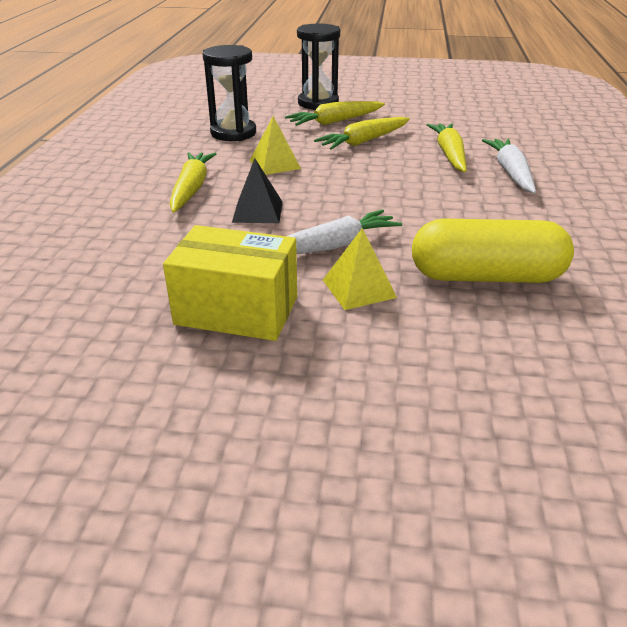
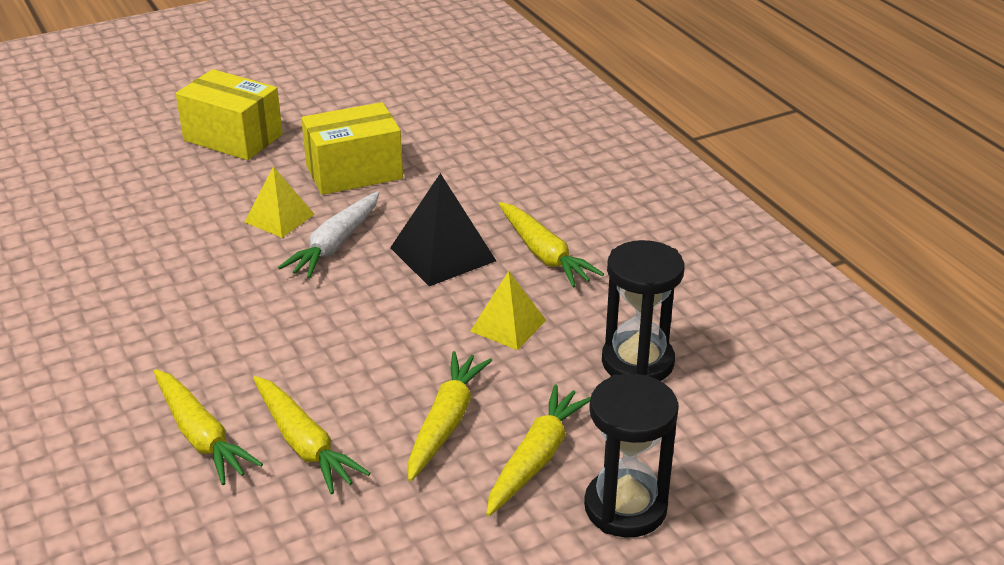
camera: 145 degrees right, 0 degrees up
black pyramid [232,158,283,223] -> black pyramid [390,173,496,286], size x1.51
yellow capsule [412,219,574,283] -> none
white carrot [482,139,536,194] -> yellow carrot [153,369,263,485]
none -> yellow box [176,69,283,160]

